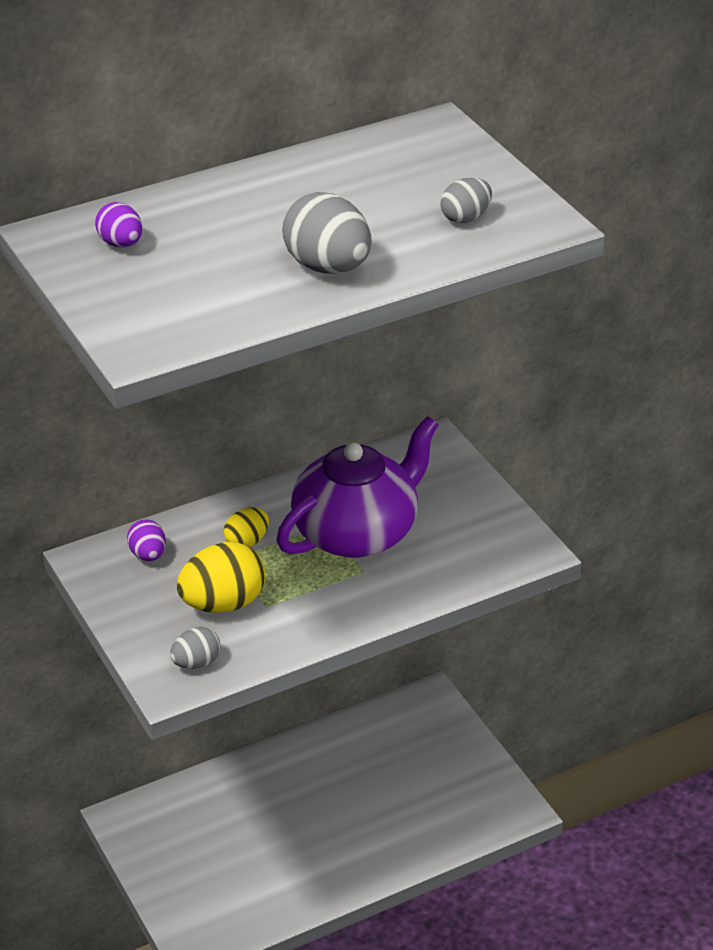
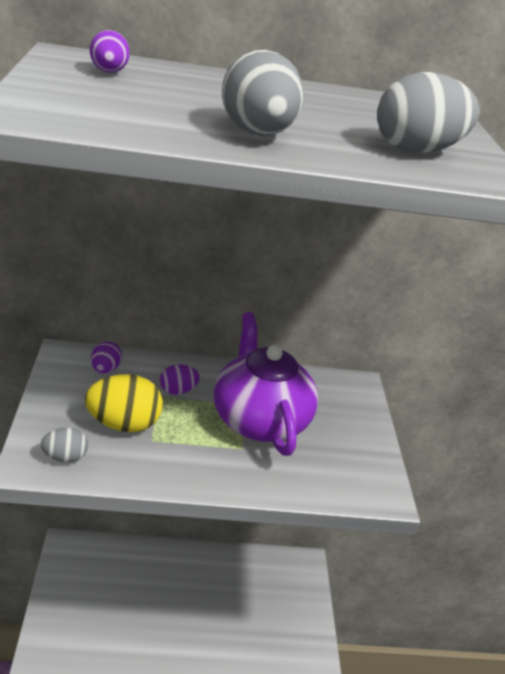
camera: 20 degrees right, 5 degrees down
yellow egg [224,508,269,547] -> purple egg [160,364,200,395]
purple teapot [277,416,439,558] -> purple teapot turned 90 degrees counterclockwise [214,312,318,456]
grey egg [440,178,492,223] -> grey egg [377,72,479,153], size x1.77

